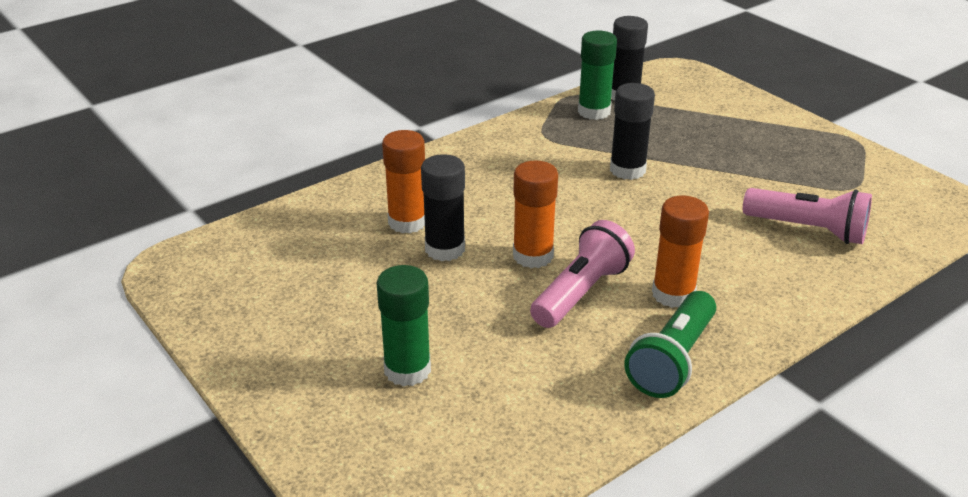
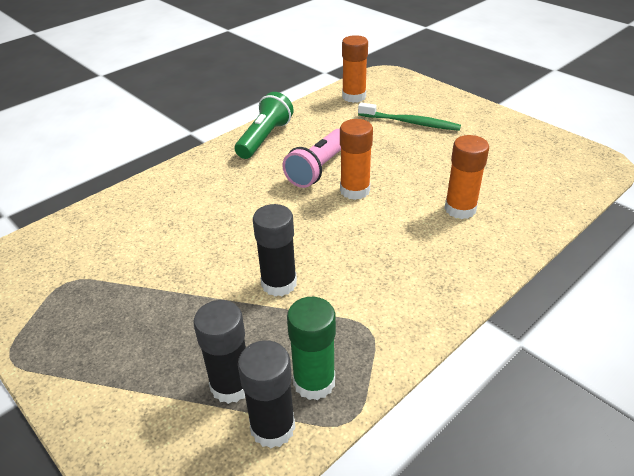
camera: 175 degrees right, 5 degrees up
green glue stick [377,265,431,387] -> green toothbrush [358,102,461,131]
black glue stick [421,154,465,261] -> black glue stick moved to [193,300,246,404]
orange glue stick [652,196,709,308] -> orange glue stick moved to [342,35,368,103]
pink flashlight [743,188,872,244] -> none

